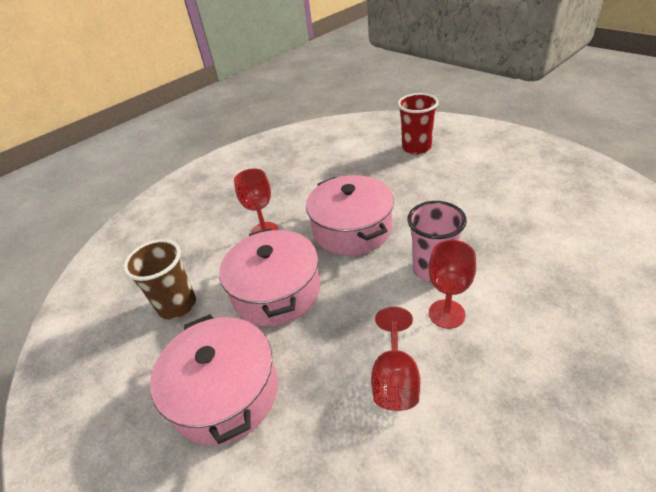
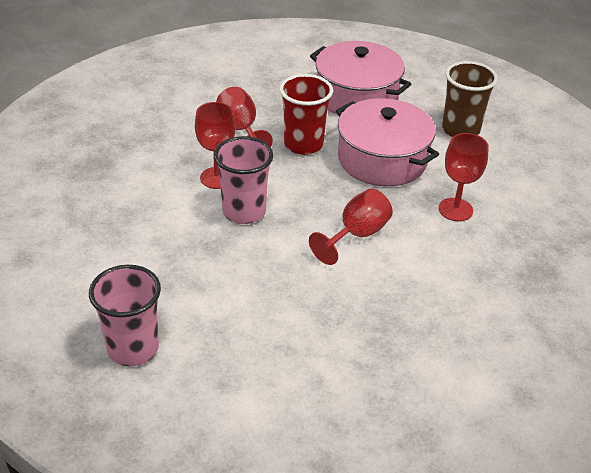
camera: 145 degrees right, 0 degrees up
pink pot [306,175,394,256] -> red goblet [309,189,393,265]
red cup [397,93,439,155] -> red cup moved to [279,74,333,155]
none -> pink cup [89,265,161,366]

